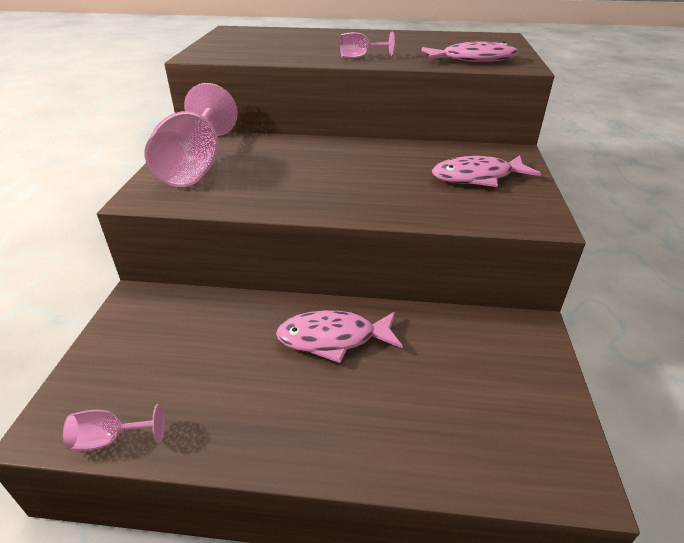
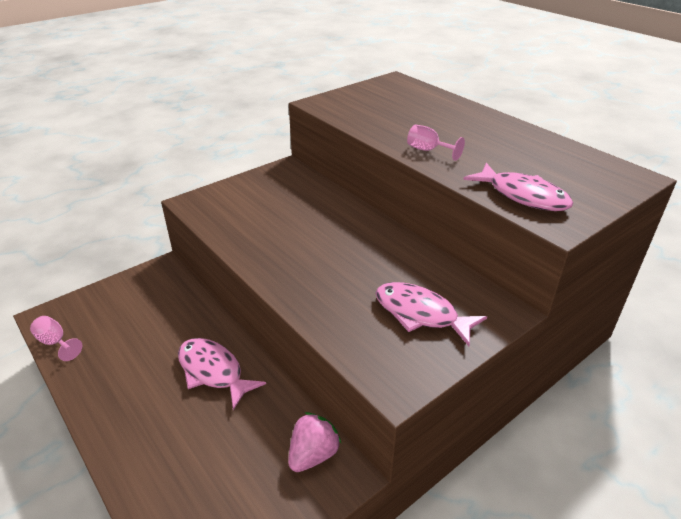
camera: 45 degrees right, 0 degrees up
pink goblet [144,83,238,187] -> none
none -> pink strawberry [288,412,342,472]

